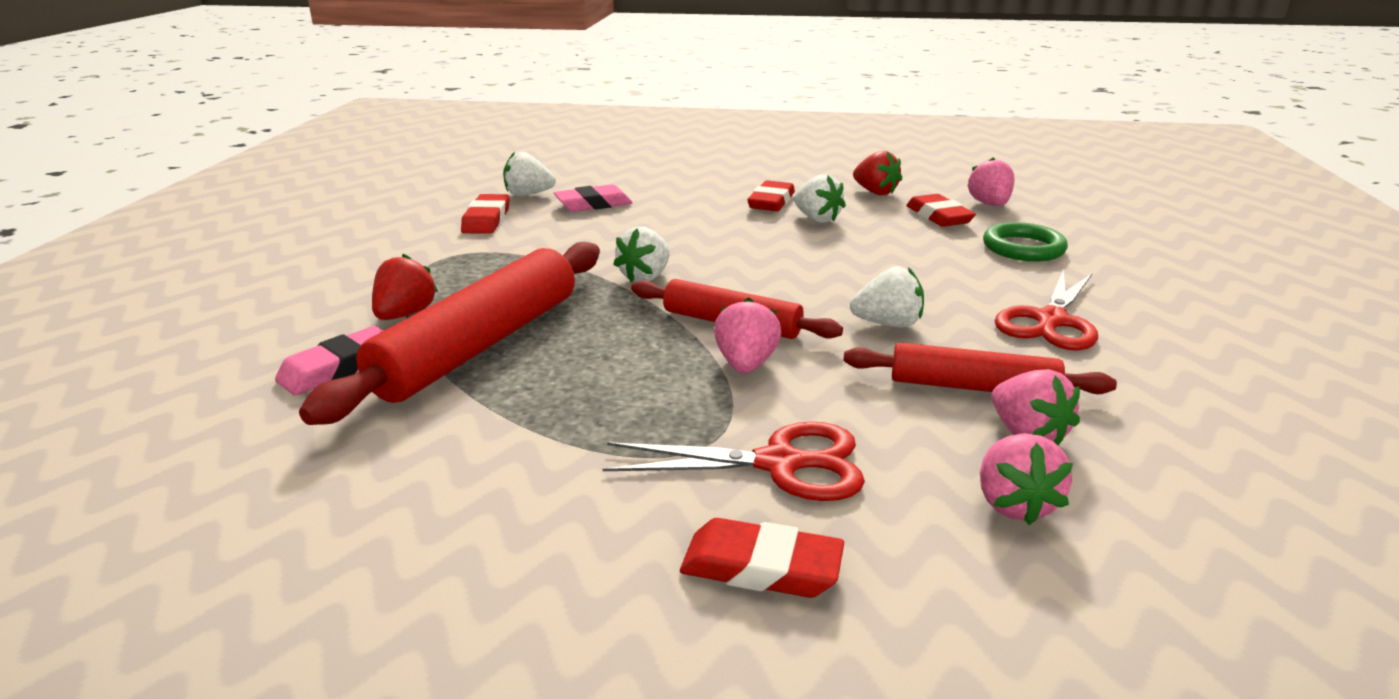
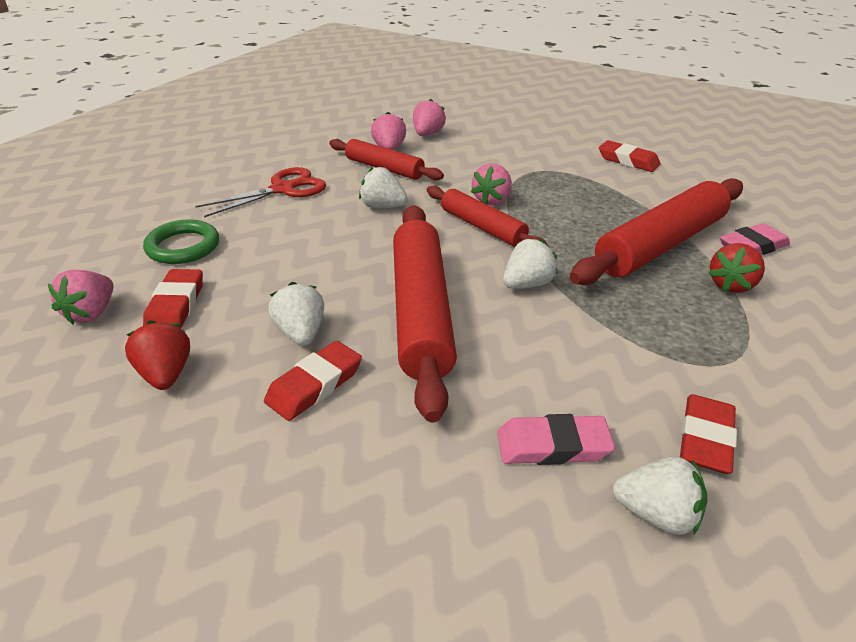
camera: 160 degrees left, 10 degrees up
red scissors [603,421,865,501] -> none
red eraser [680,518,844,598] -> red eraser moved to [599,140,661,172]
none -> red rolling pin [393,205,457,423]

